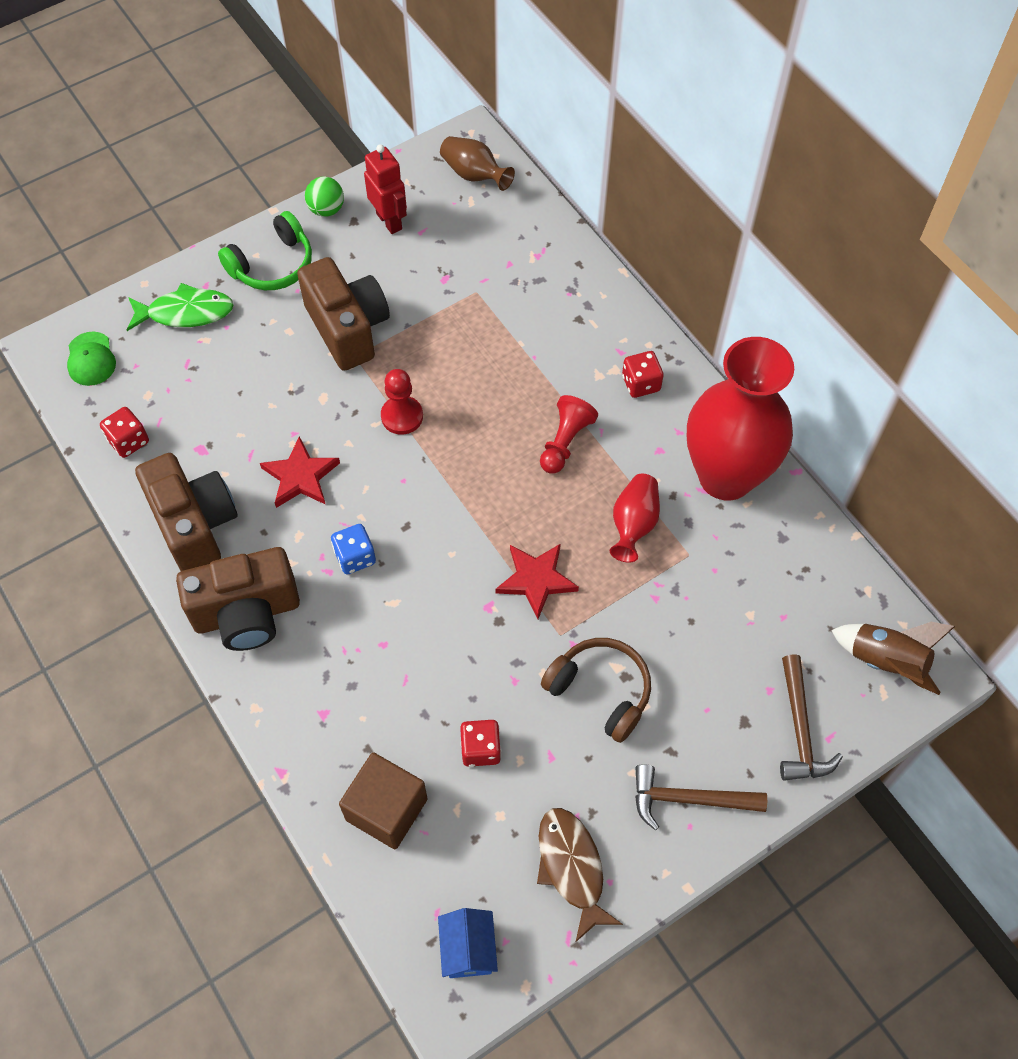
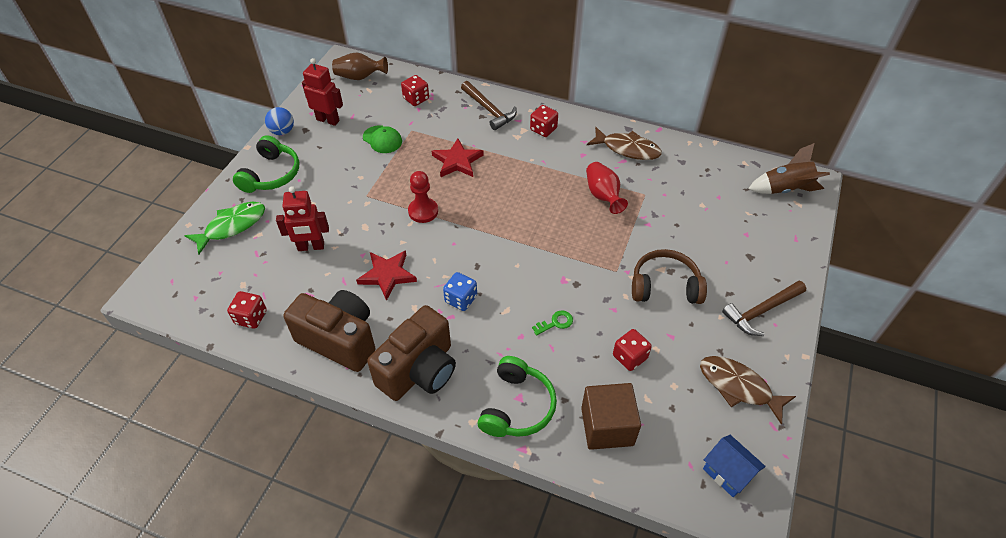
camera: 35 degrees left, 10 degrees down
green cap [67,331,116,386] -> green cap moved to [363,125,402,153]
brown camera [297,257,390,371] -> none
green ball [305,177,344,217] -> blue ball [265,107,294,135]
red star [495,544,579,619] -> red star moved to [432,138,483,177]
red pawn [540,395,598,474] -> none
red vase [687,337,794,501] -> brown fish [587,127,662,160]
brown hammer [780,654,843,781] -> brown hammer moved to [461,81,517,130]
none -> red robot [276,186,329,251]
none -> red dice [401,75,429,106]
none -> green headphones [478,356,557,437]
none -> green key [532,310,573,336]

